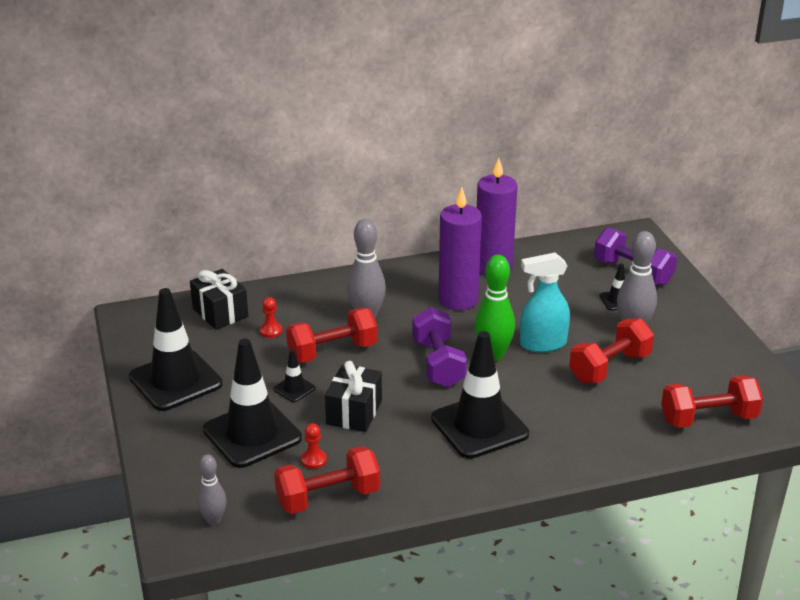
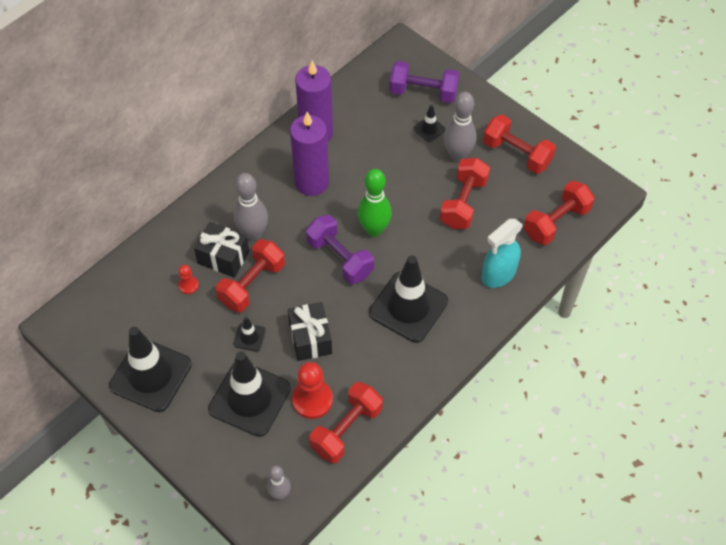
camera: 30 degrees left, 25 degrees up
black gift [190,269,248,330] -> black gift moved to [194,222,249,277]
red pawn [301,423,327,469] -> red pawn [292,362,333,419], size x1.91
turquoise spray bottle [520,252,570,353] -> turquoise spray bottle moved to [482,219,523,288]
none -> red dumbbell [483,114,556,174]

